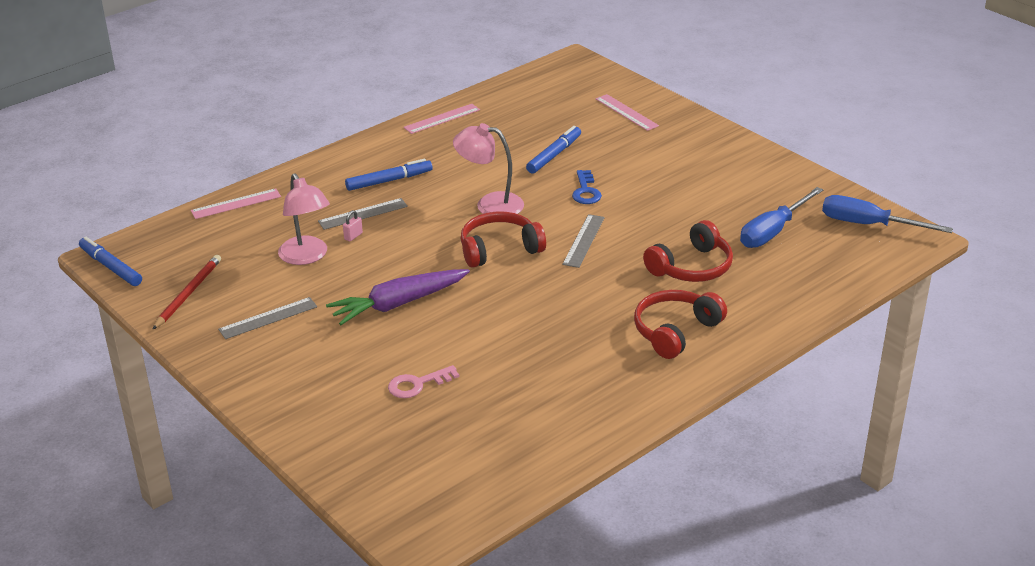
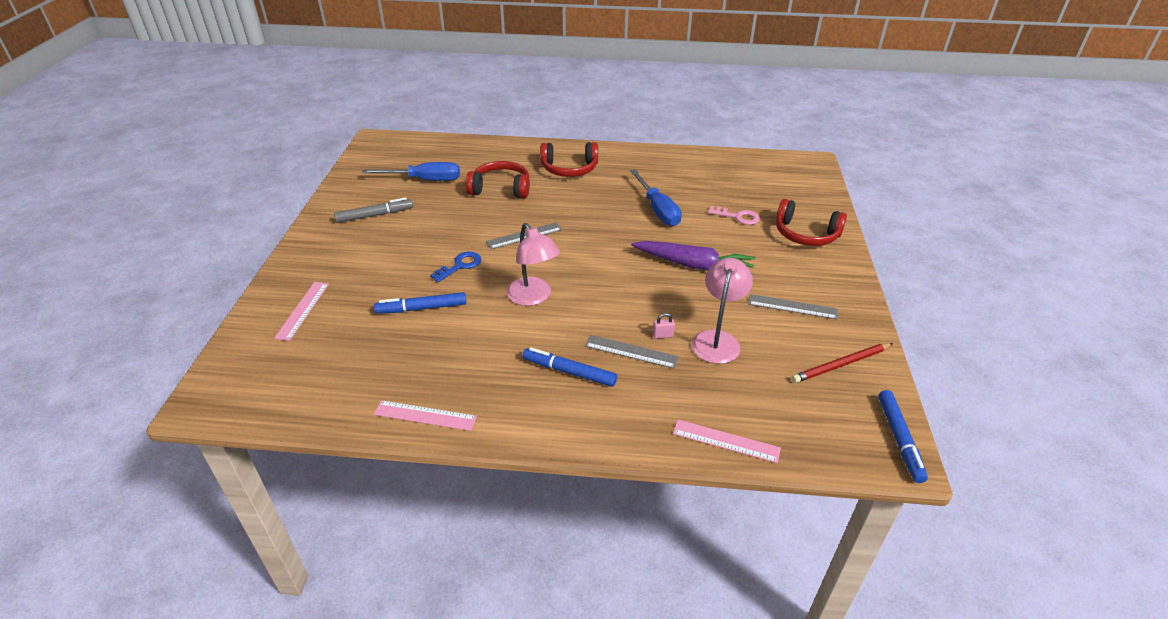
camera: 135 degrees left, 5 degrees up
red headphones [461,212,546,268] -> red headphones moved to [776,199,847,246]
blue screwdriver [822,195,953,233] -> blue screwdriver moved to [630,169,682,226]
none -> grey marker [334,197,413,223]

